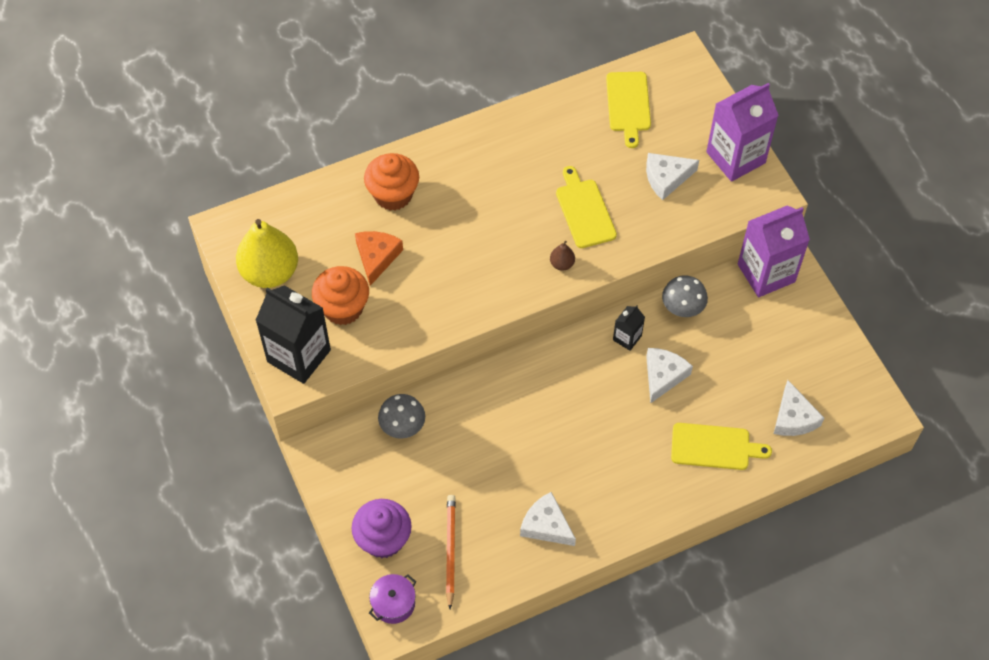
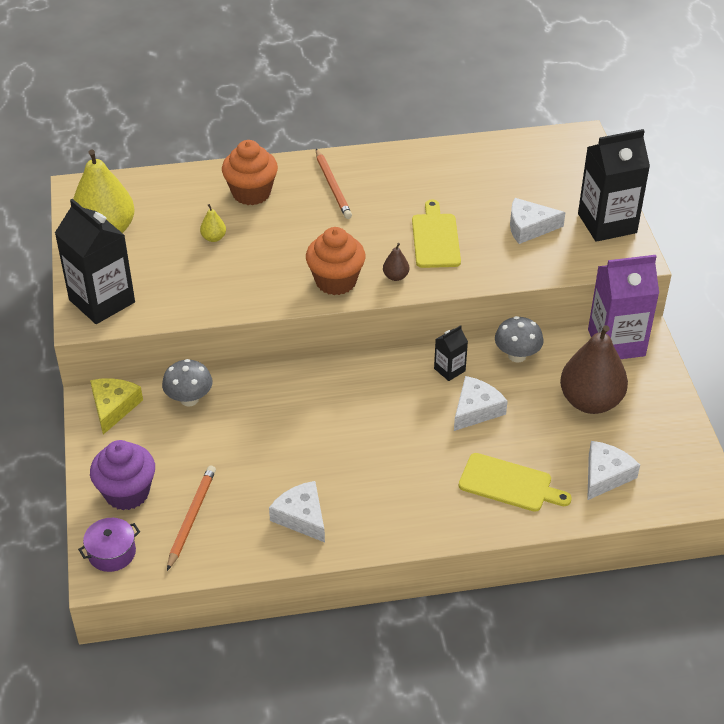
camera: 15 degrees right, 15 degrees down
orange cupcake [312,266,369,325] -> orange cupcake moved to [306,227,365,295]
orange cheese [355,231,403,286] -> yellow pear [200,204,226,242]
yellow cutting board [606,72,651,148] -> none
purple carton [706,83,779,182] -> black carton [578,129,650,242]
white cheese [774,380,824,436] -> white cheese turned 150 degrees counterclockwise [587,441,640,500]
none -> yellow cheese [90,378,143,435]
none -> orange pencil [316,149,352,219]
none -> brown pear [560,325,628,414]

